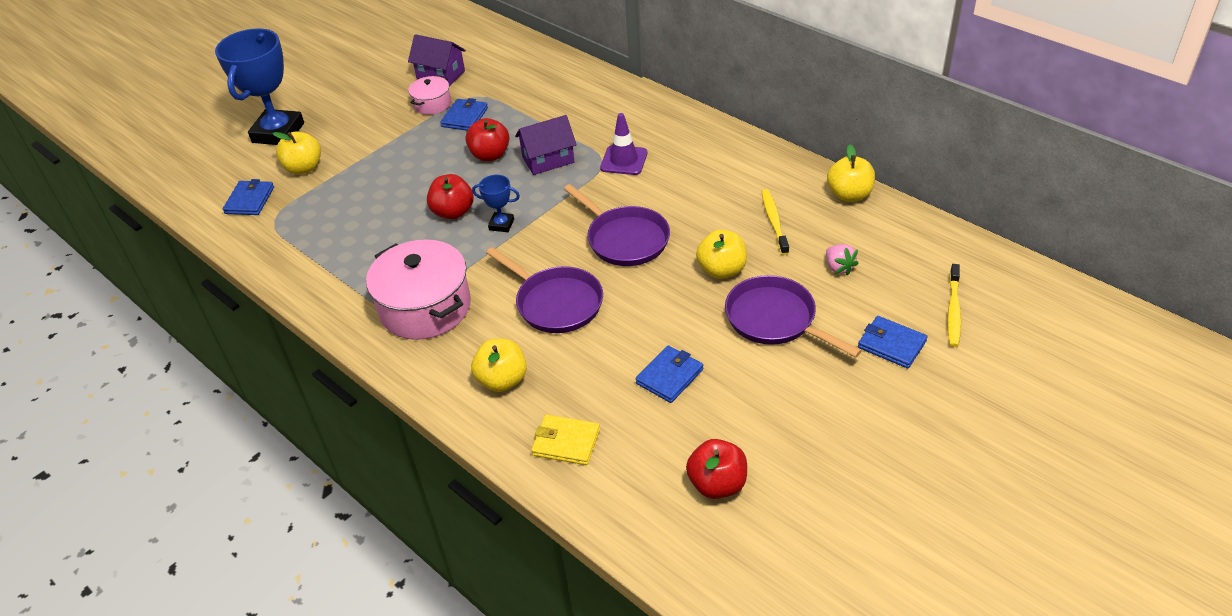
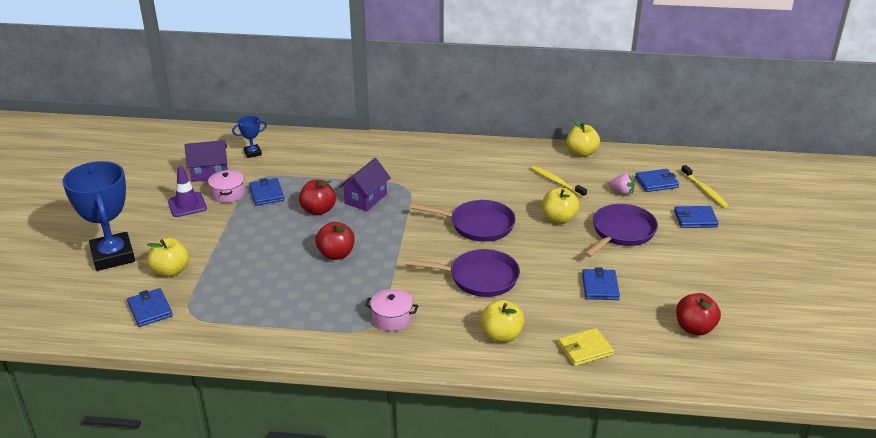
camera: 40 degrees left, 10 degrees down
pink pot [366,240,471,340] -> pink pot [365,289,418,331], size x0.52
blue trophy [472,175,520,232] -> blue trophy moved to [232,116,267,158]
purple traffic cone [600,113,648,175] -> purple traffic cone moved to [168,166,207,217]
purple pan [725,275,862,357] -> purple pan turned 120 degrees clockwise [584,204,658,257]
none -> blue wallet [635,169,679,192]

